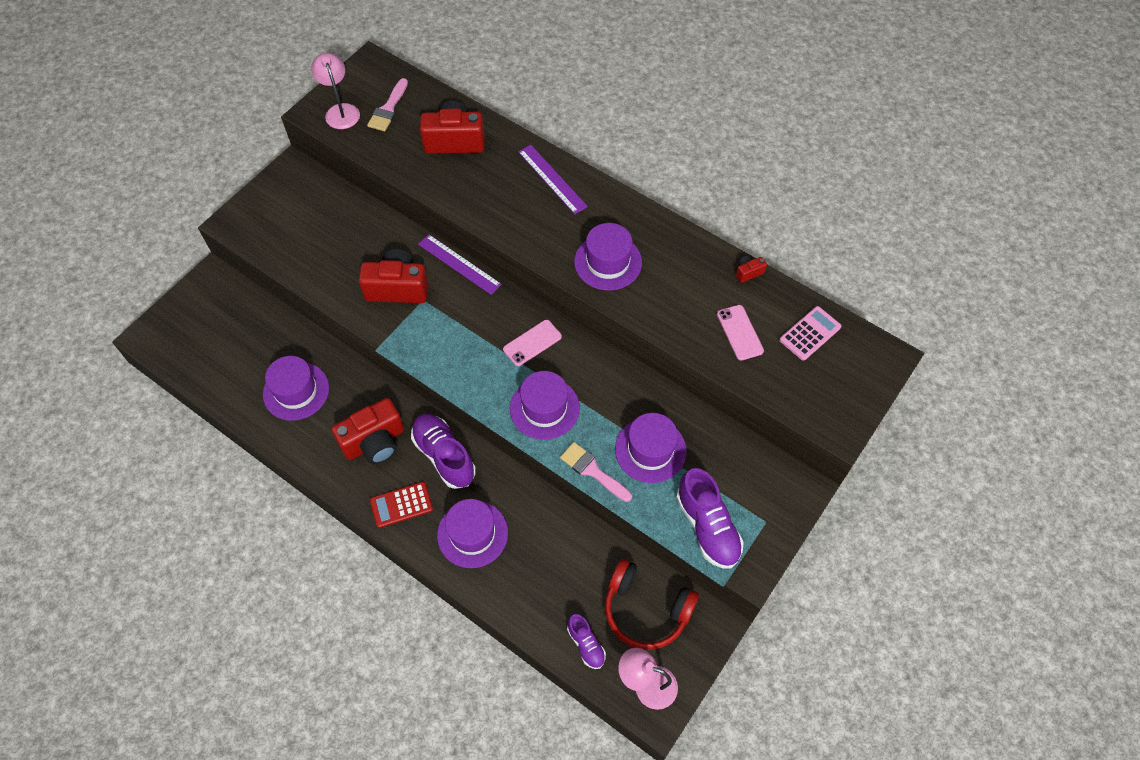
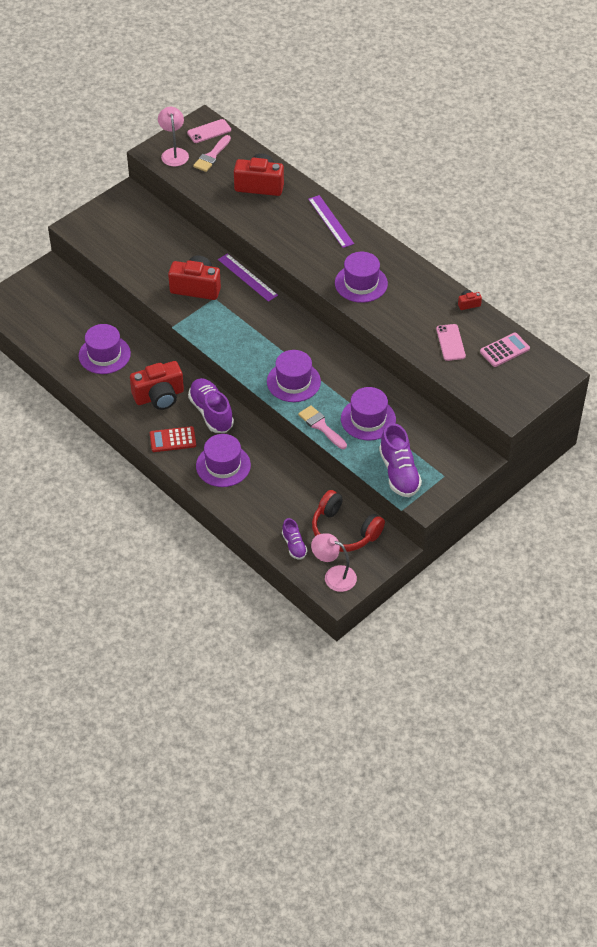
camera: 10 degrees right, 10 degrees down
pink phone [503,320,562,366] -> pink phone moved to [187,119,231,143]

